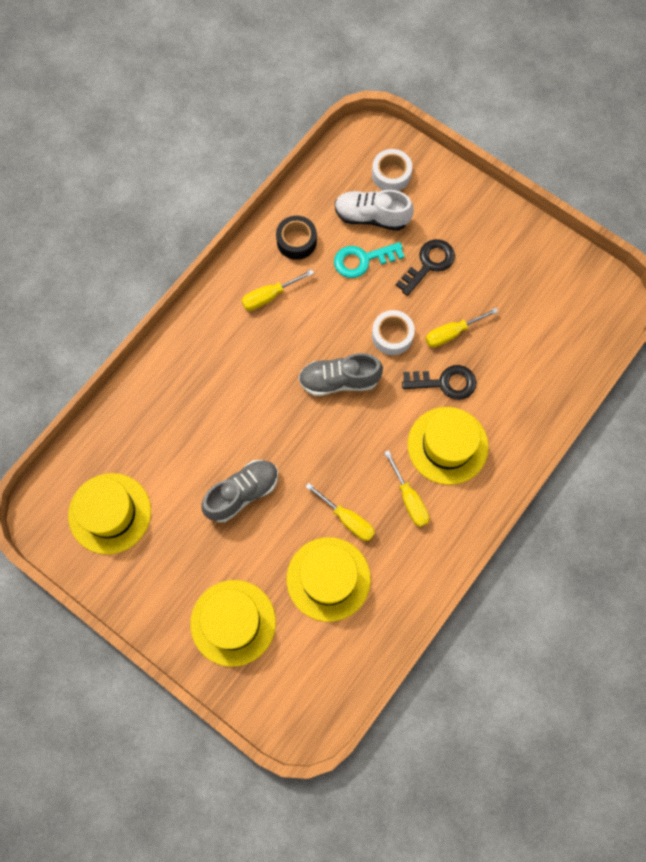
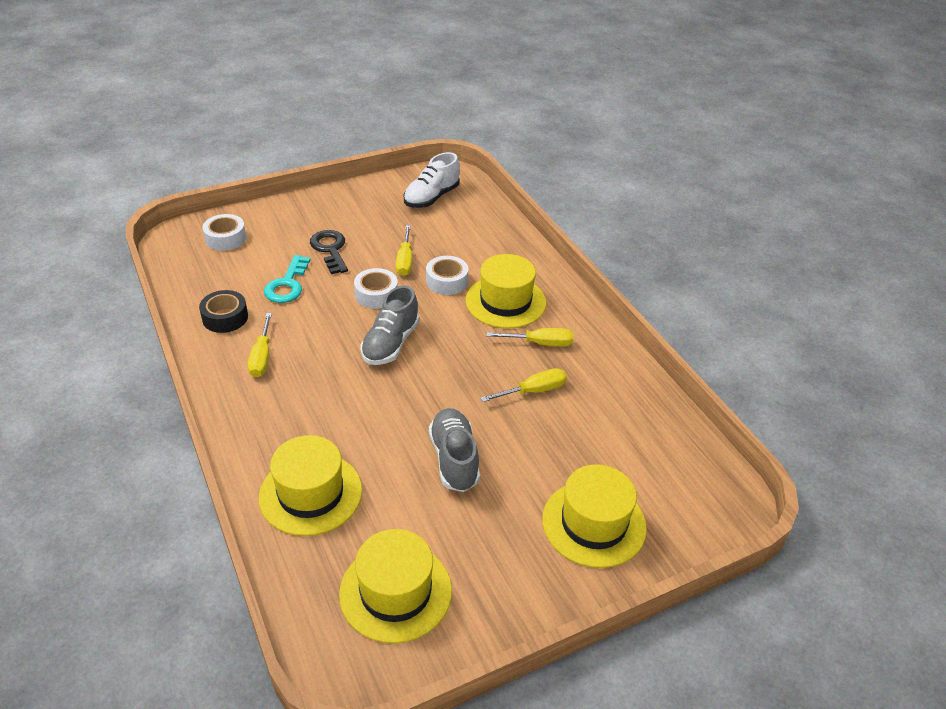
camera: 65 degrees left, 30 degrees down
yellow hat [287,537,371,622] -> yellow hat moved to [259,435,362,536]
white shoe [335,190,414,231] -> white shoe moved to [404,152,460,208]
black key [402,365,476,400] -> white tape [426,256,468,295]

